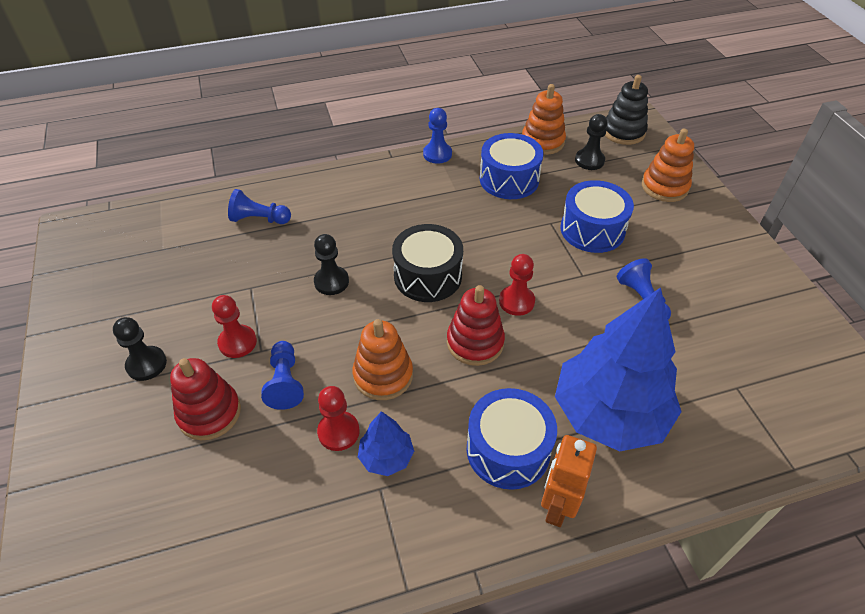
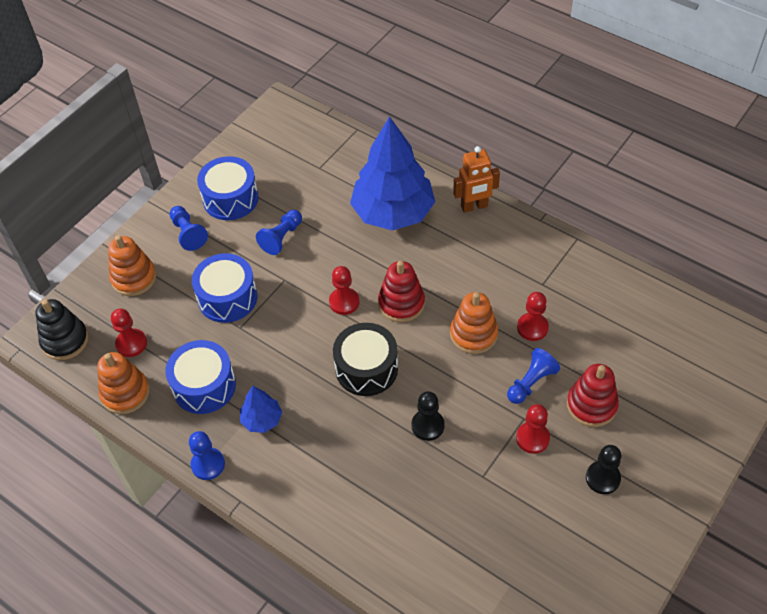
camera: 125 degrees left, 5 degrees up
blue pawn [228,189,291,224] -> blue pawn moved to [169,206,208,251]
blue tree [358,411,414,476] -> blue tree moved to [240,386,282,433]
blue drum [467,388,557,490] -> blue drum moved to [197,156,259,220]
black pawn [575,114,608,170] -> red pawn [111,309,147,357]

